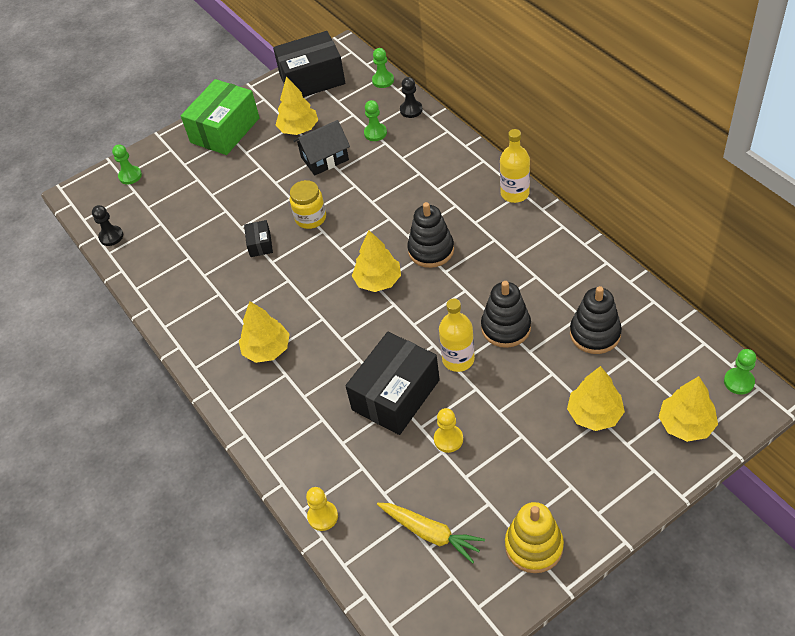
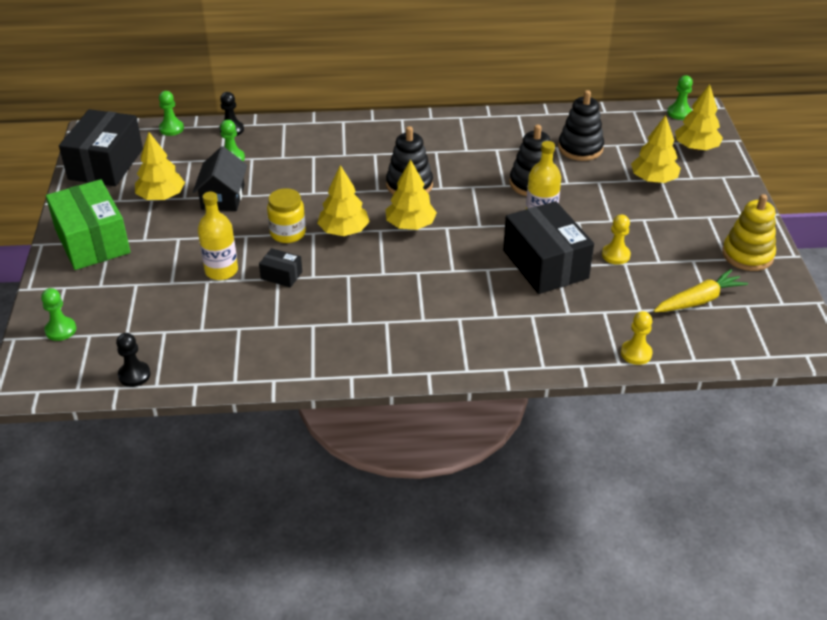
camera: 65 degrees left, 10 degrees down
yellow tree [239,301,290,363] -> yellow tree moved to [317,165,370,236]
yellow bottle [500,129,530,203] -> yellow bottle moved to [198,192,238,280]

